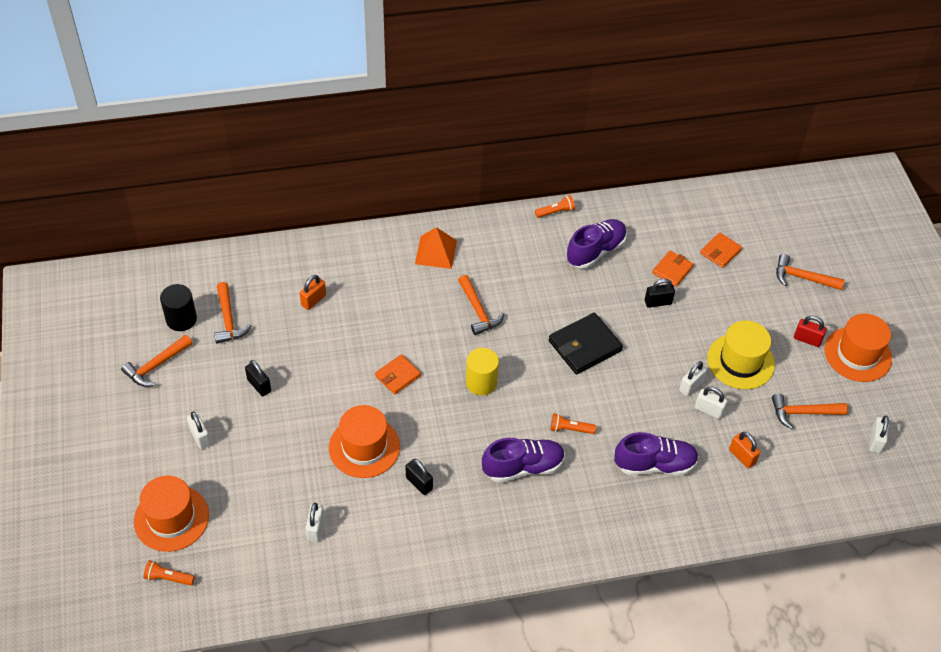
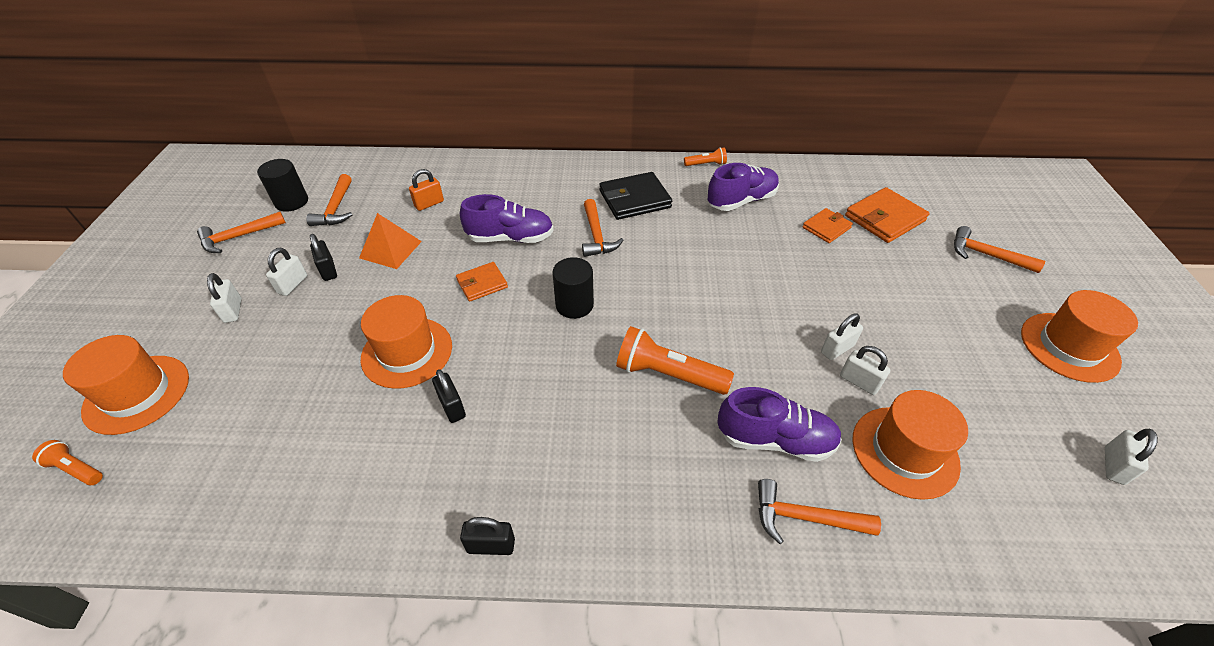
camera: 15 degrees right, 5 degrees down
white padlock [305,503,325,542] -> white padlock moved to [266,248,307,296]
orange pyramid [415,227,457,269] -> orange pyramid moved to [359,213,422,269]
yellow cylinder [466,348,499,395] -> black cylinder [552,257,594,319]
purple shoe [482,438,565,483] -> purple shoe moved to [460,194,554,243]
black wallet [549,313,623,374] -> black wallet moved to [599,172,672,220]
orange flashlight [550,413,596,434] -> orange flashlight [616,326,734,395], size x1.90
black padlock [645,279,675,308] -> black padlock moved to [460,517,515,555]
orange wallet [700,232,742,268] -> orange wallet [845,187,930,243], size x1.65
yellow hat [707,320,775,389] -> none
orange padlock [729,432,760,468] -> orange hat [852,390,968,500]
orange hammer [772,393,848,429] -> orange hammer moved to [758,479,881,544]
red padlock [794,316,827,347] -> none

